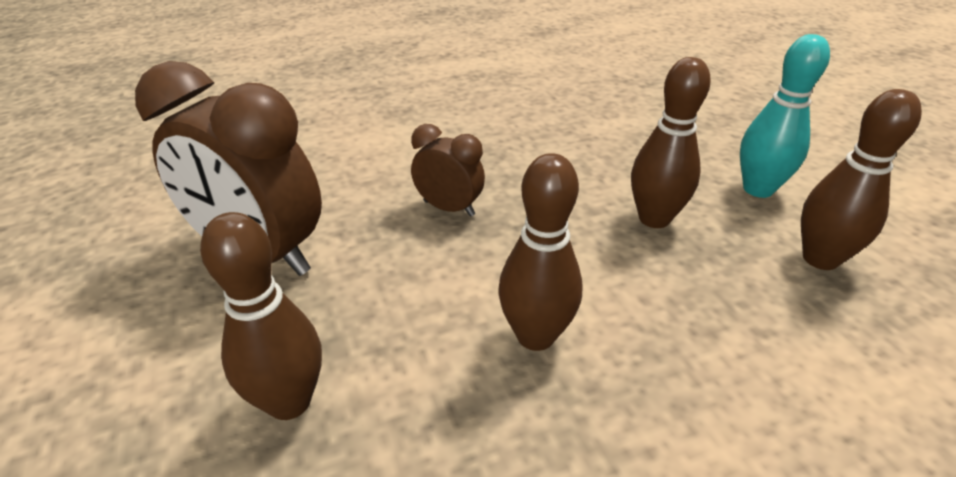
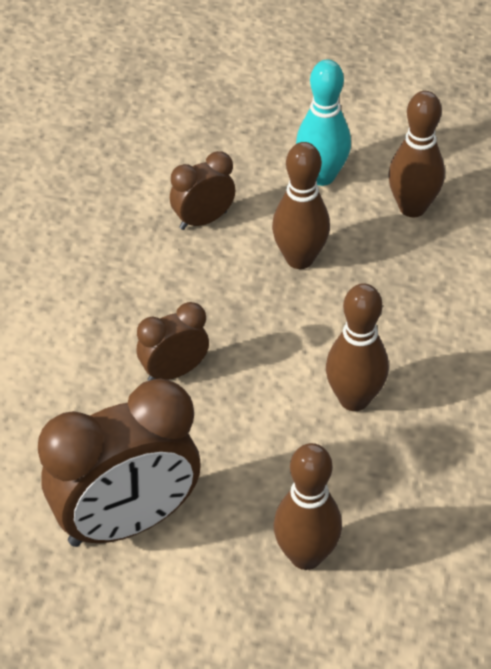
camera: 55 degrees left, 10 degrees up
none -> brown clock [170,151,236,230]

